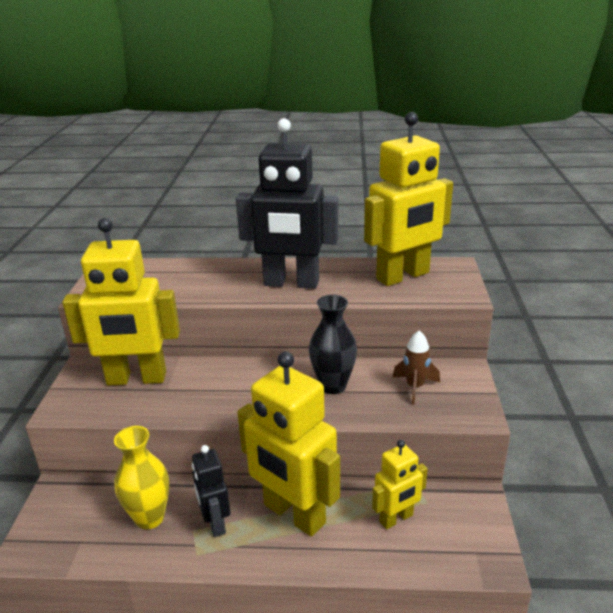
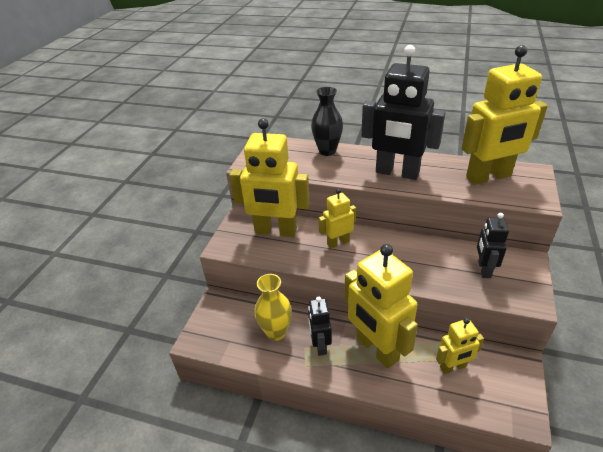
camera: 15 degrees right, 10 degrees up
black vase [309,295,357,394] -> black vase moved to [311,87,343,156]
brown rocket [393,330,440,405] -> black robot [477,213,509,278]
none -> yellow robot [318,188,356,249]

